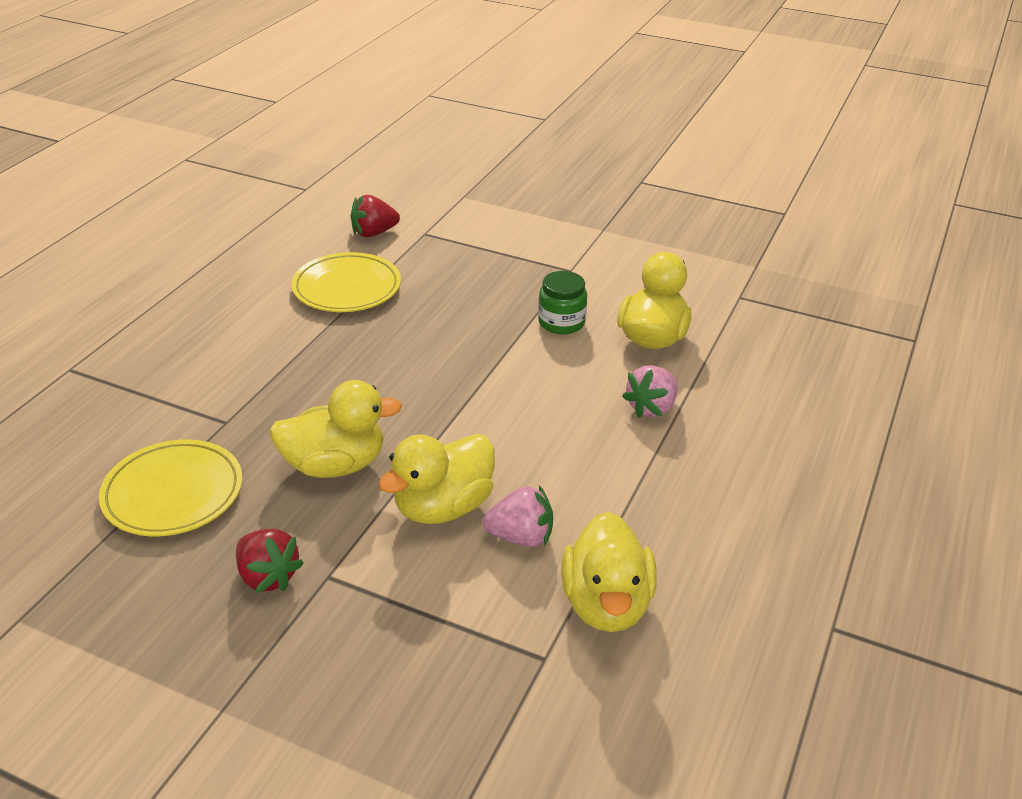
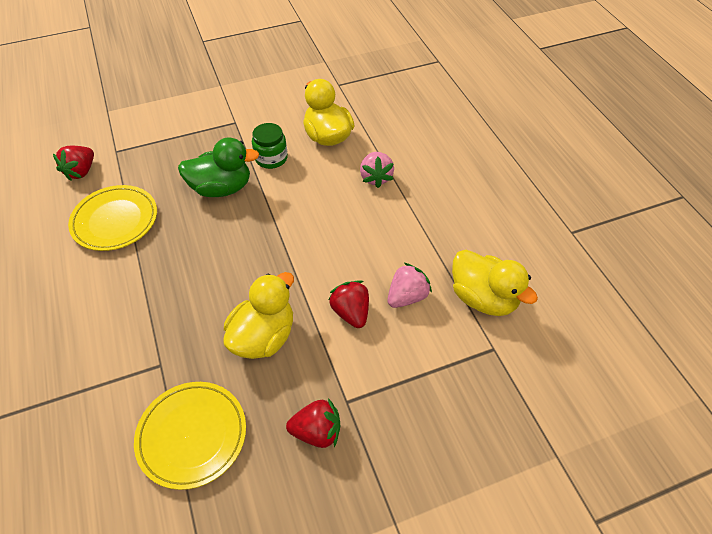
camera: 45 degrees left, 15 degrees up
yellow duck [378,434,495,524] -> red strawberry [329,280,369,328]
none -> green duck [178,137,259,197]

